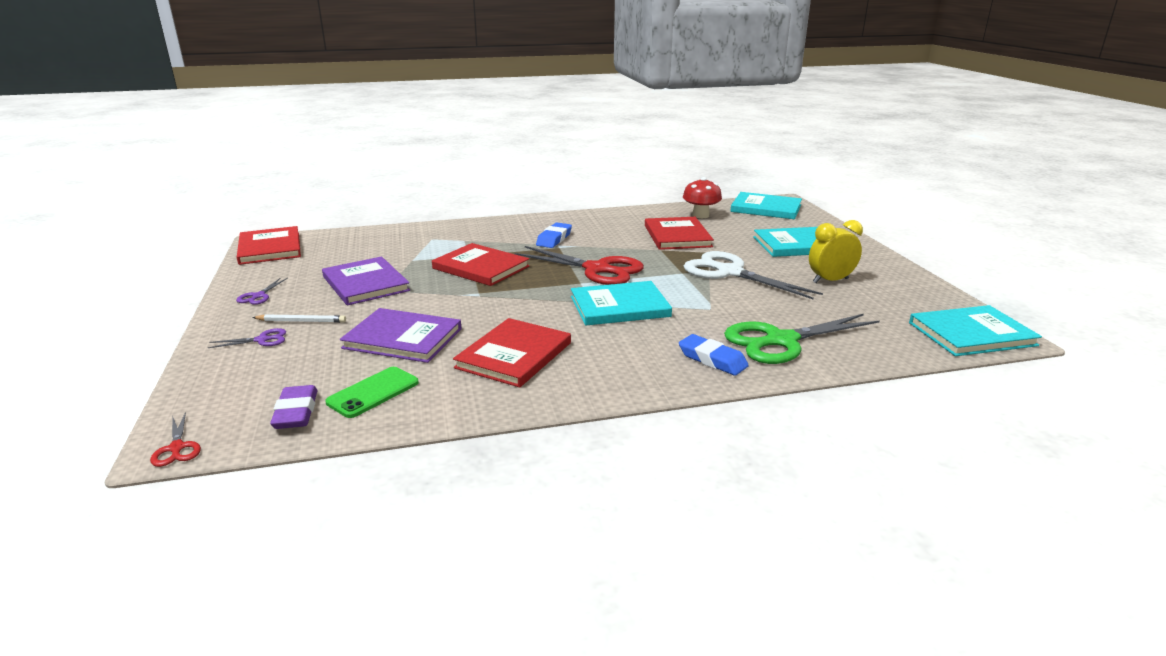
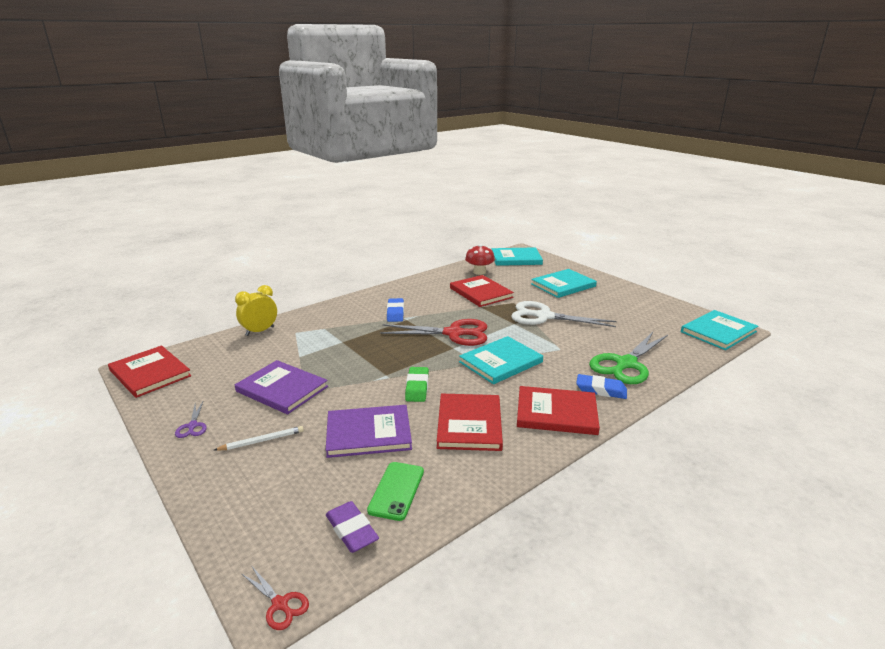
camera: 25 degrees left, 0 degrees up
purple scissors [208,328,286,348] -> none
red book [432,243,529,286] -> red book moved to [517,386,600,435]
yellow clock [809,220,863,283] -> yellow clock moved to [235,285,277,336]
none -> green eraser [405,367,429,402]

